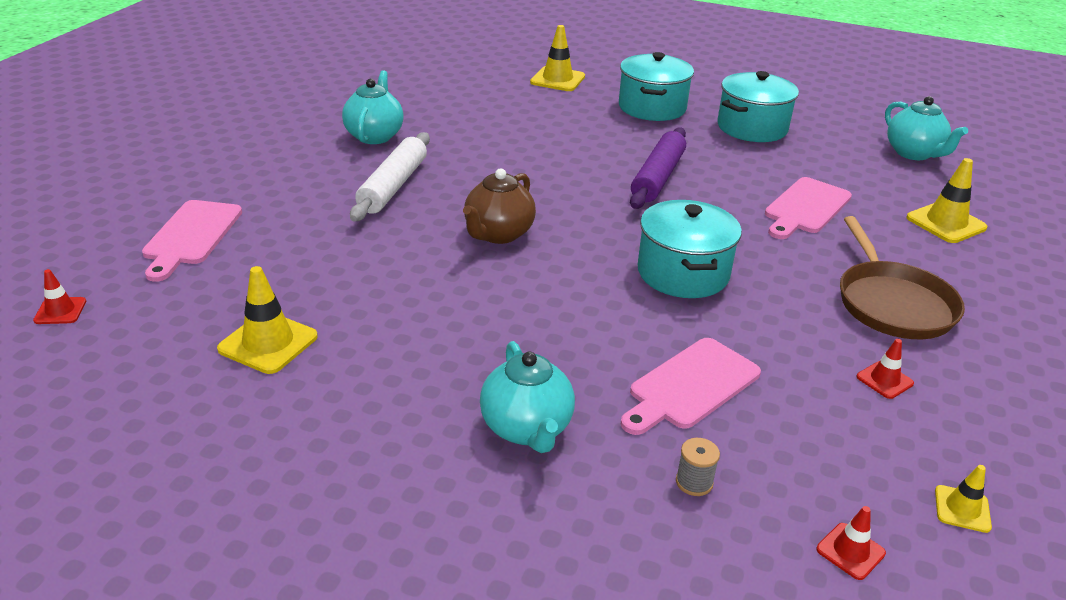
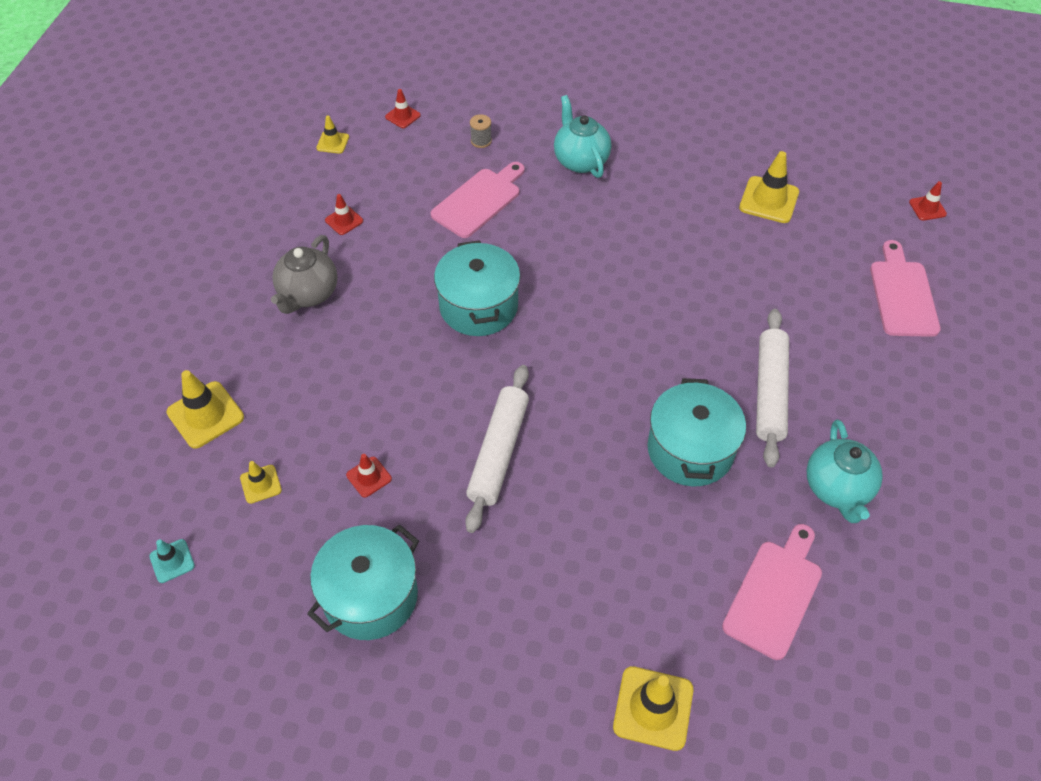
camera: 175 degrees right, 20 degrees up
brown teapot [463,168,536,244] -> none
turquoise pot [619,52,694,121] -> turquoise pot moved to [647,378,746,486]
purple rolling pin [630,127,686,209] -> white rolling pin [465,365,529,533]
pink cutting board [765,177,852,239] -> pink cutting board moved to [722,524,822,660]
brown pan [840,216,965,339] -> grey teapot [271,235,338,314]
turquoise teapot [885,96,968,160] -> turquoise traffic cone [149,539,195,583]
none -> yellow traffic cone [240,461,282,504]
none -> red traffic cone [346,454,392,497]

